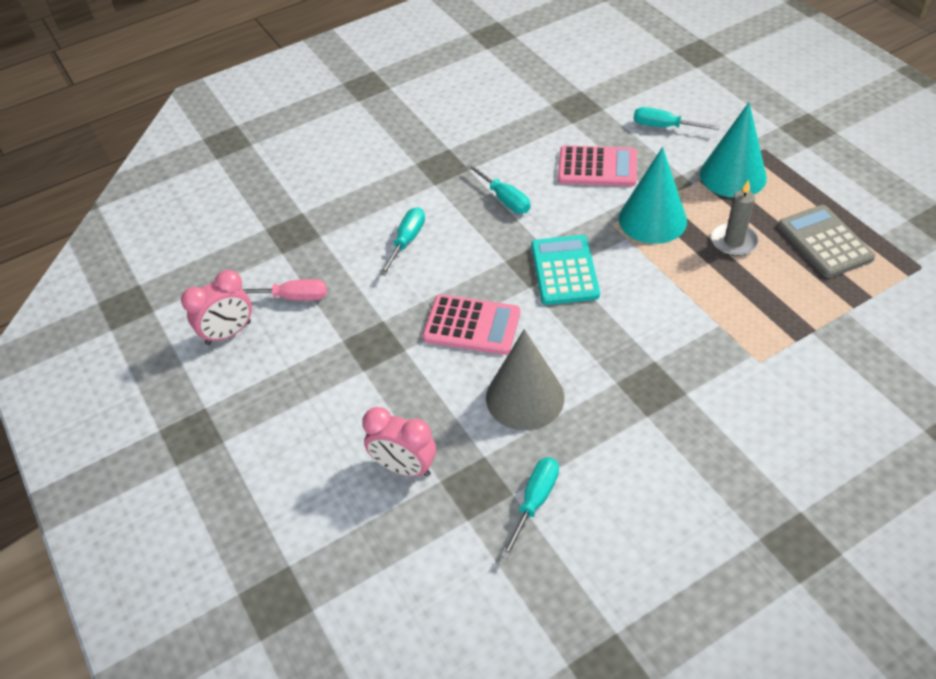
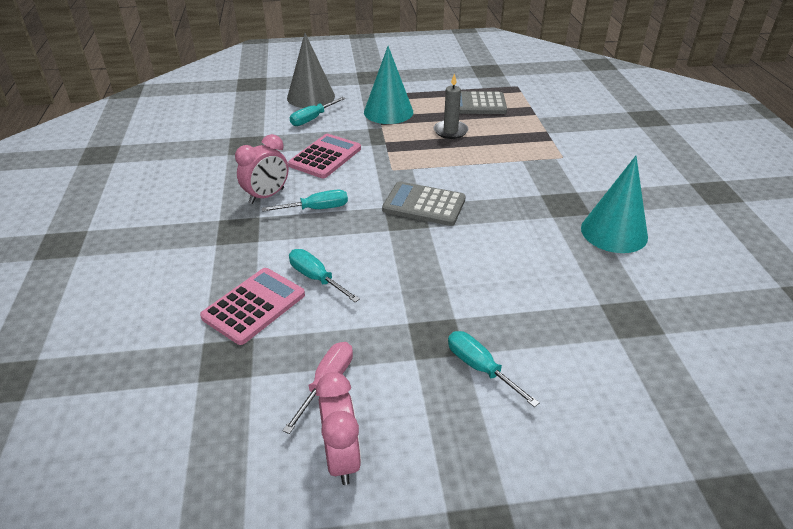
camera: 70 degrees left, 10 degrees down
pink clock [362,407,436,477] -> pink clock moved to [235,134,289,204]
pink calculator [422,294,520,355] -> pink calculator moved to [200,268,305,345]
grey cone [486,329,564,430] -> grey cone moved to [287,33,335,108]
turquoise screwdriver [501,457,559,560] -> turquoise screwdriver moved to [448,331,540,407]
turquoise calculator [531,235,600,305] -> grey calculator [382,181,466,226]
turquoise cone [619,147,687,244] -> turquoise cone moved to [581,156,648,253]

